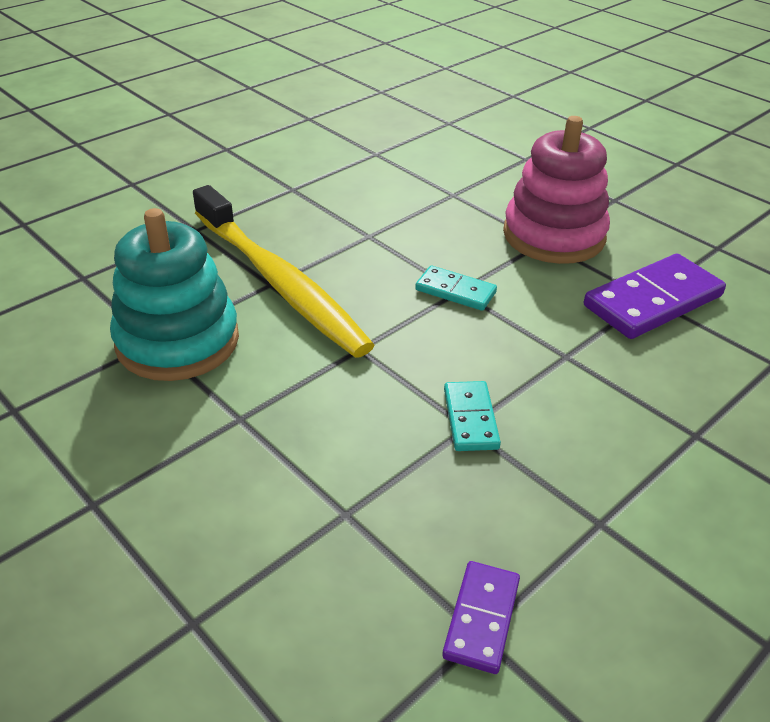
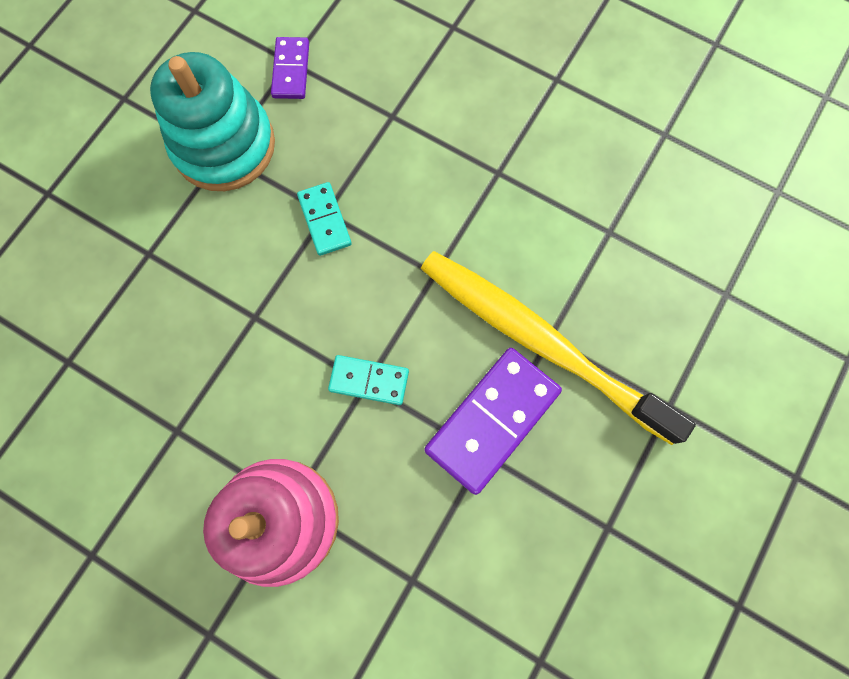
camera: 165 degrees right, 35 degrees up
turquoise stacking toy [110,208,239,381] -> turquoise stacking toy moved to [150,52,275,191]
purple domino [584,254,726,339] -> purple domino moved to [424,348,562,495]

